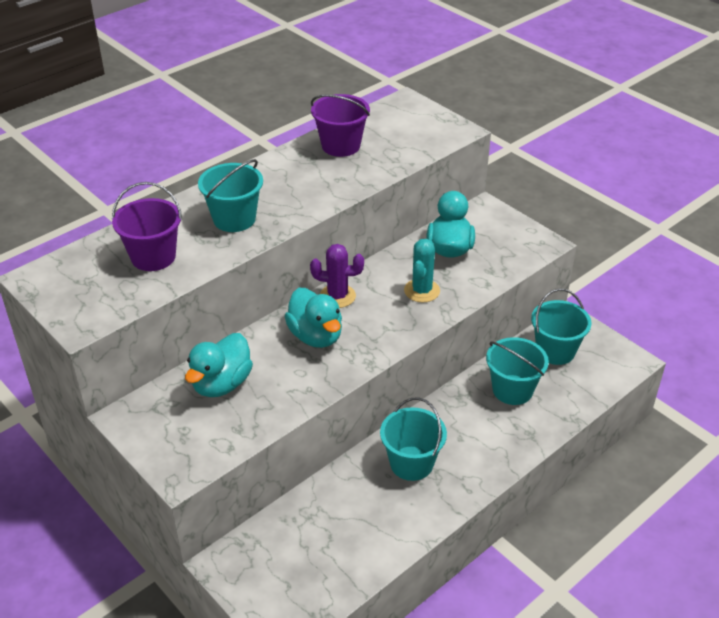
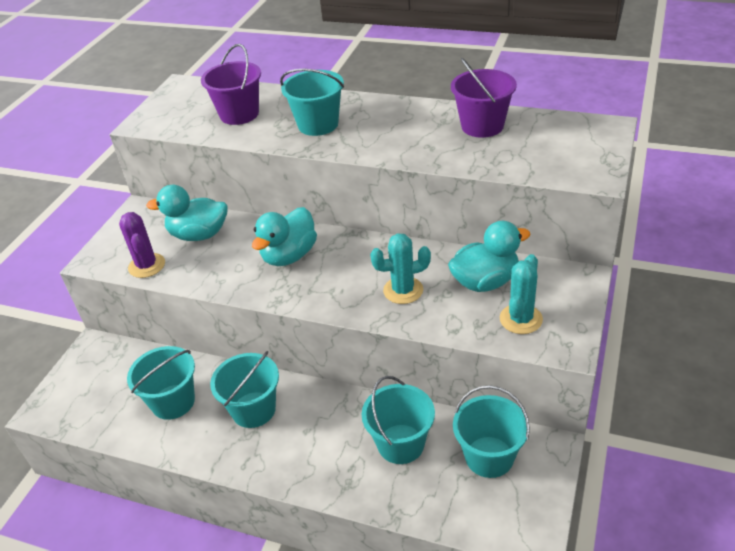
camera: 65 degrees right, 0 degrees up
purple cactus [310,244,364,308] -> purple cactus moved to [119,212,165,278]
none -> turquoise bucket [127,346,195,420]
none -> turquoise cactus [500,254,543,334]

